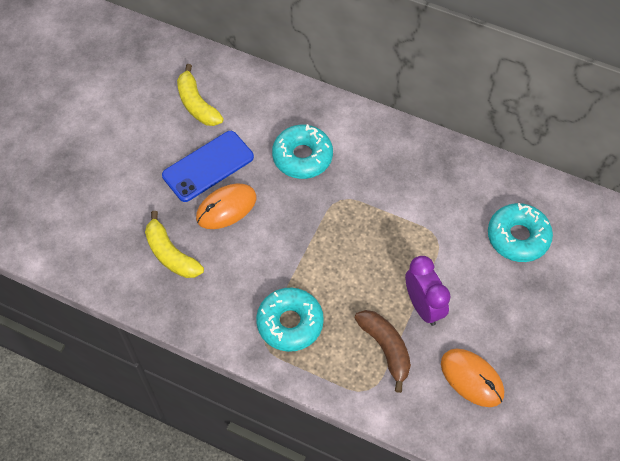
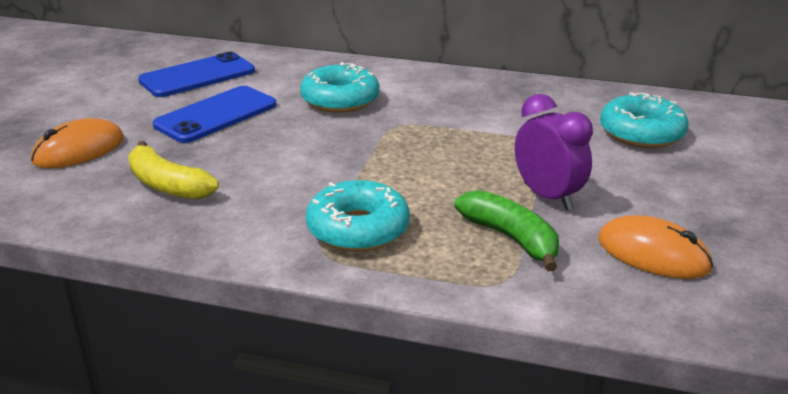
camera: 10 degrees left, 30 degrees down
yellow banana [177,64,224,126] -> blue phone [138,52,255,97]
orange mouse [196,183,257,229] -> orange mouse moved to [31,118,124,169]
brown banana [354,310,411,393] -> green banana [454,190,559,271]

